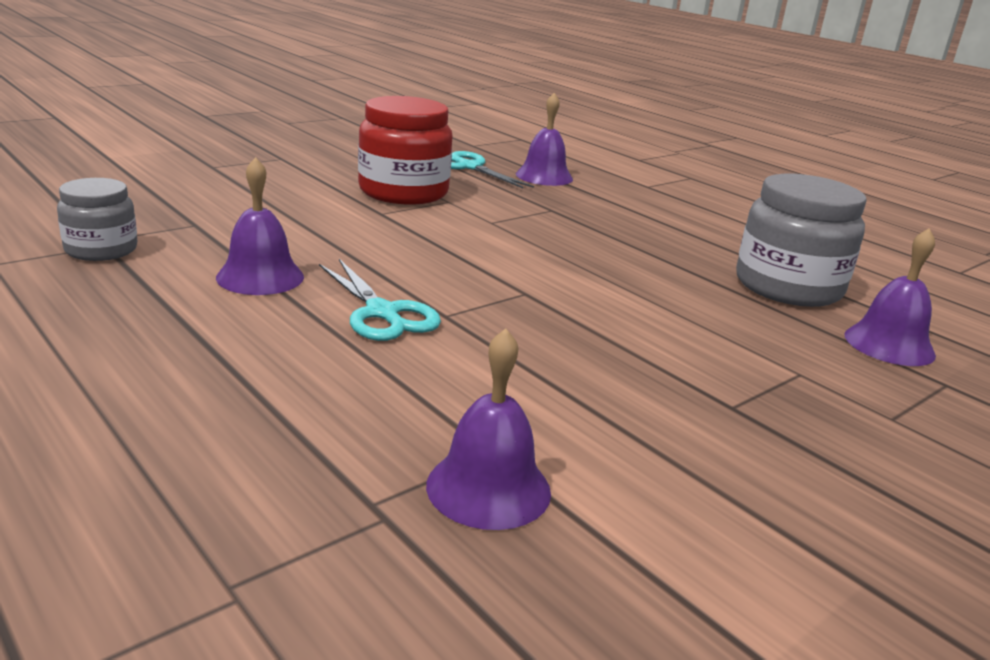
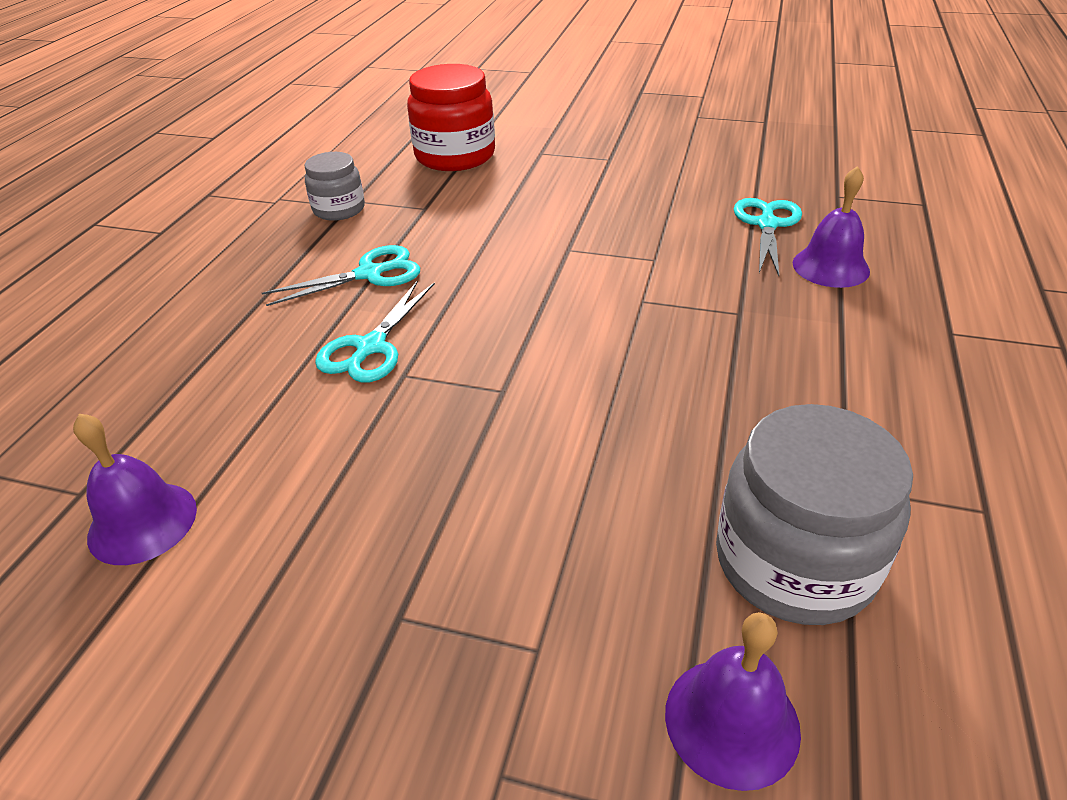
camera: 60 degrees right, 15 degrees up
purple bell [216,157,304,295] -> turquoise scissors [262,245,420,306]
red jar [358,96,453,205] -> red jar moved to [407,64,495,171]

